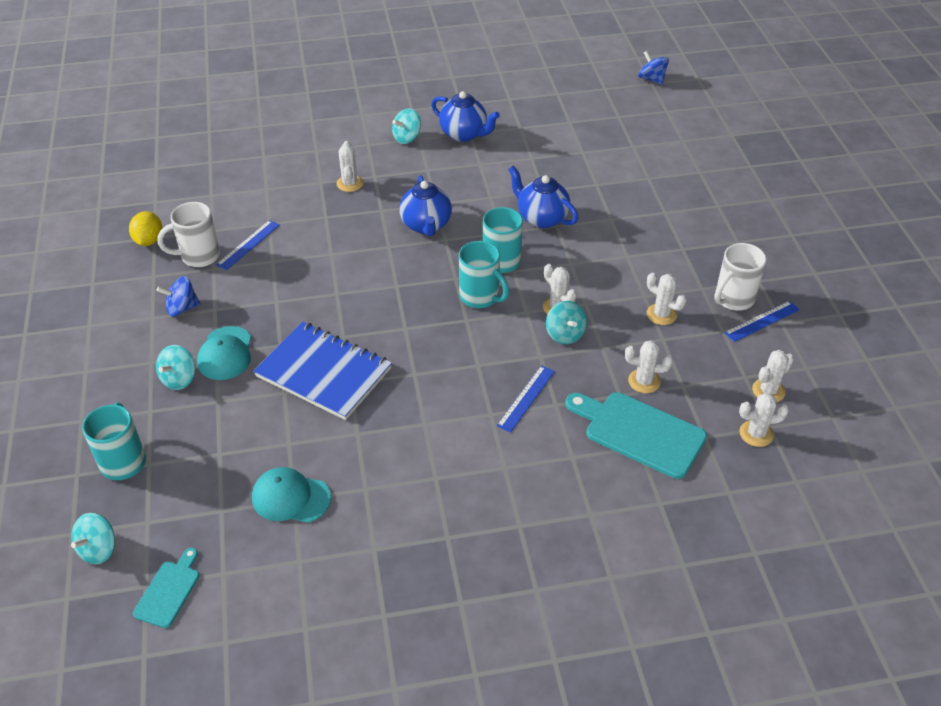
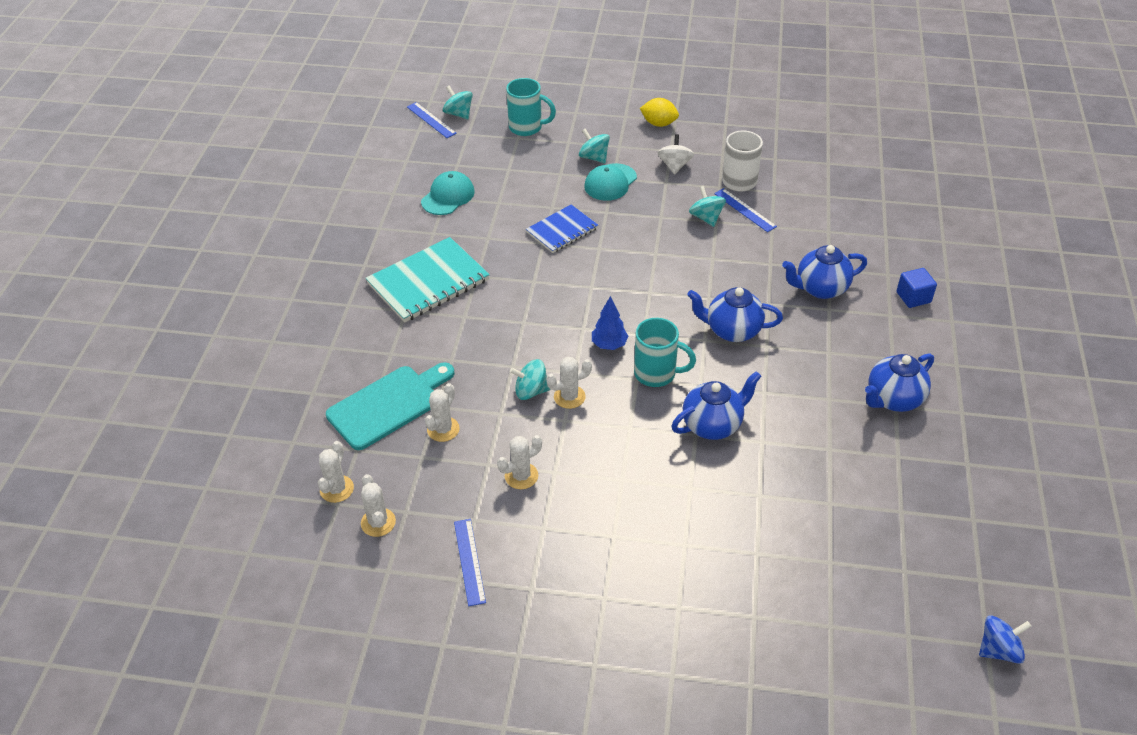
camera: 110 degrees right, 0 degrees up
yellow lemon [129,211,162,246] -> yellow lemon moved to [640,98,679,127]
turquoise cutting board [133,548,199,628] -> none
blue spinning top [156,276,200,317] -> white spinning top [658,134,694,175]
turquoise cap [197,326,251,380] -> turquoise cap turned 75 degrees counterclockwise [584,163,637,201]
blue notebook [254,322,392,420] -> blue notebook [526,204,598,253], size x0.62
white cactus [336,141,363,192] -> blue teapot [782,245,867,299]
turquoise spinning top [392,108,421,144] -> turquoise spinning top moved to [689,186,726,227]
turquoise mug [459,241,509,308] -> blue tree [592,296,628,350]
blue ruler [497,365,555,433] -> blue ruler moved to [407,102,457,138]
white mug [714,243,767,311] -> none
none -> turquoise notebook [366,237,490,322]
none -> blue cube [896,268,937,308]

